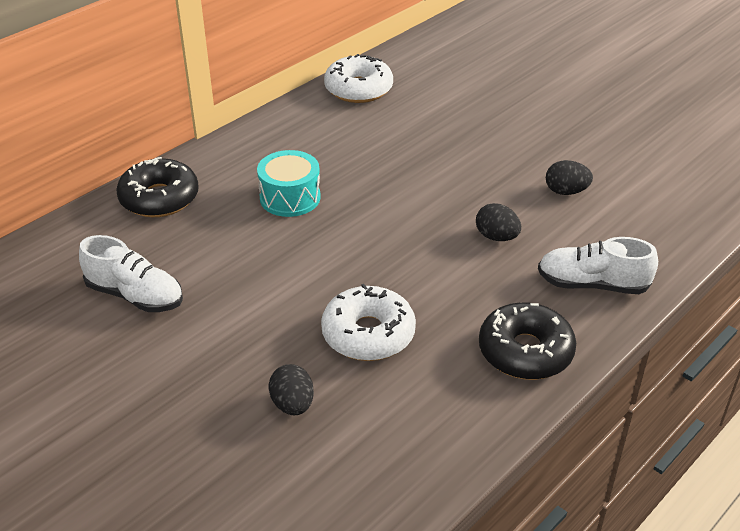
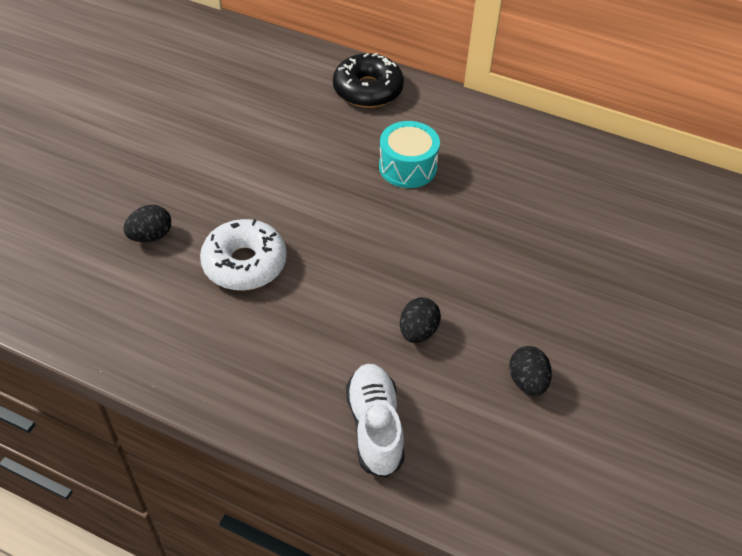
camera: 70 degrees right, 10 degrees up
white shoe [79,235,183,312] -> none
white donut [324,54,393,103] -> none
black donut [479,302,576,380] -> none

